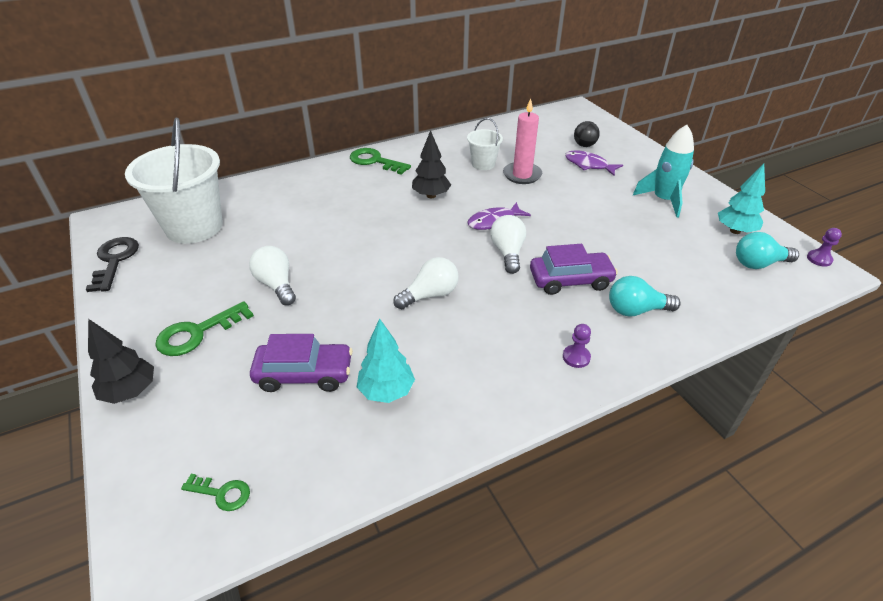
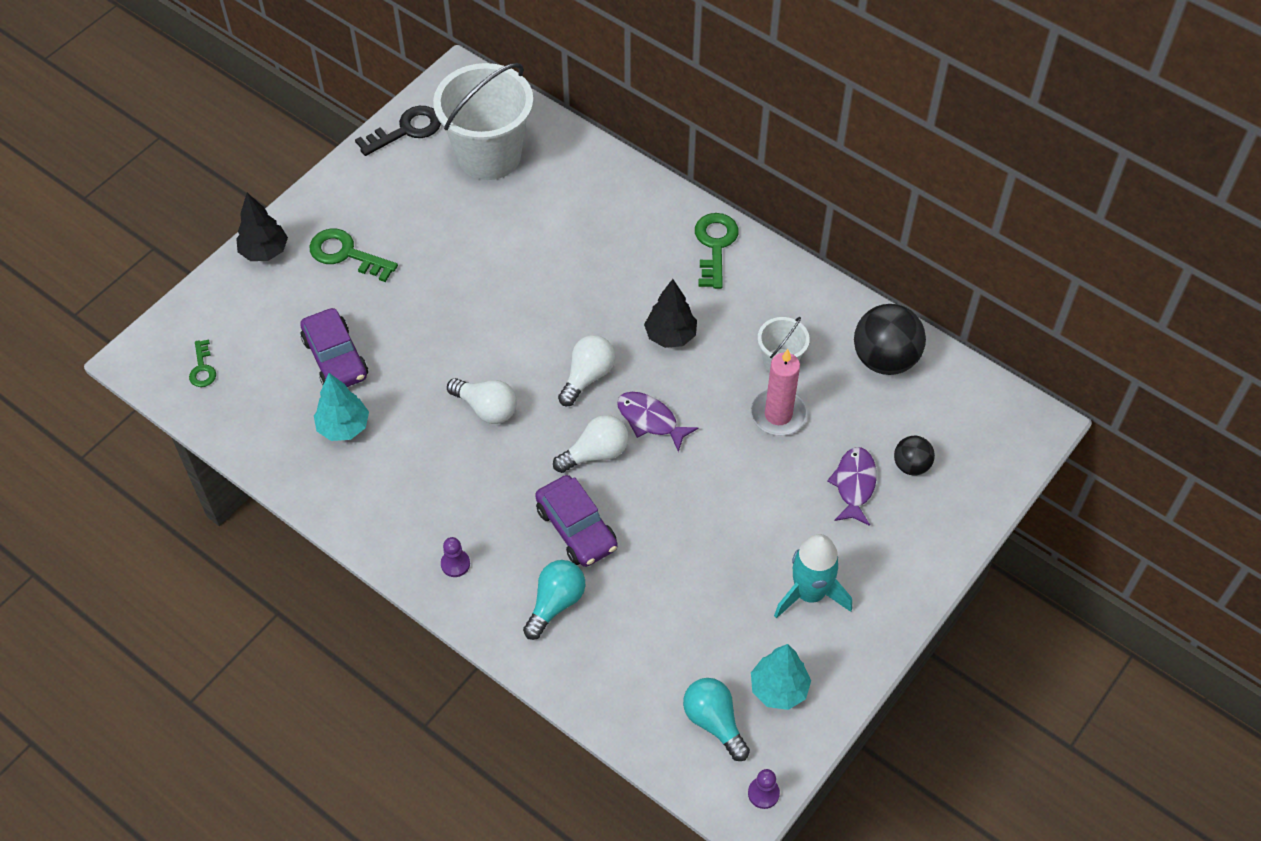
camera: 65 degrees right, 15 degrees up
white light bulb [249,246,296,305] -> white light bulb moved to [558,335,615,406]
turquoise light bulb [609,276,681,316] -> turquoise light bulb turned 60 degrees clockwise [523,560,585,640]
none -> black ball [854,304,926,375]

